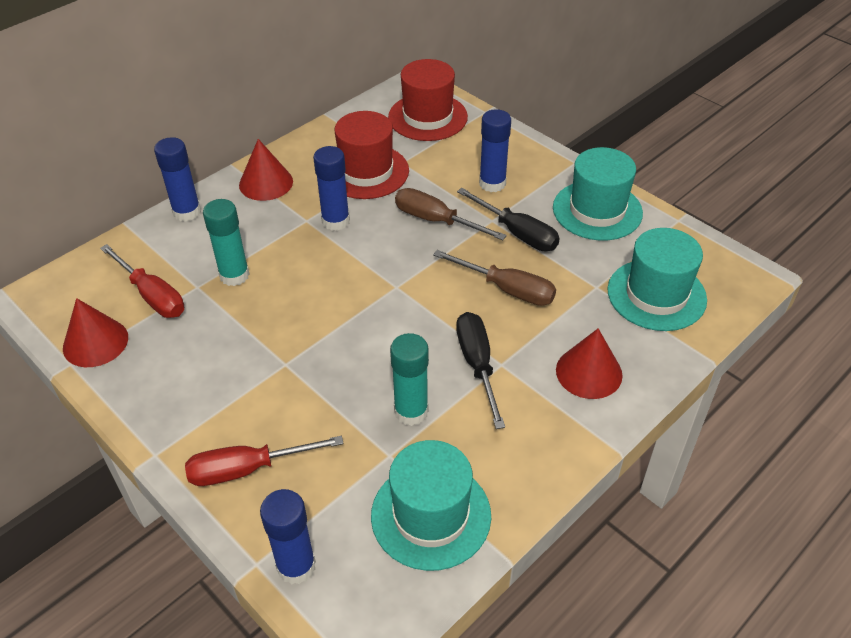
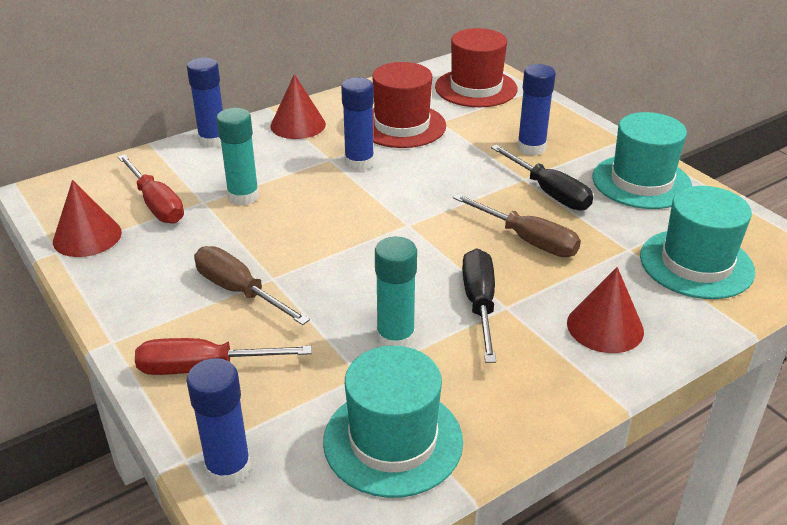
camera: 10 degrees right, 10 degrees down
brown screwdriver [395,188,507,240] -> brown screwdriver moved to [194,246,310,325]

